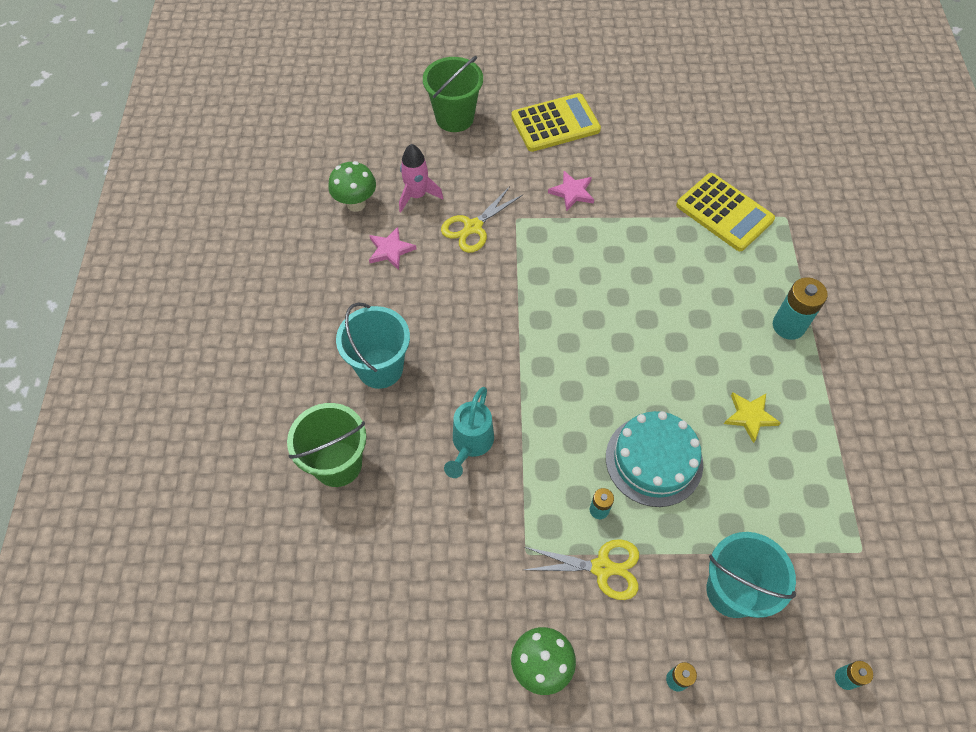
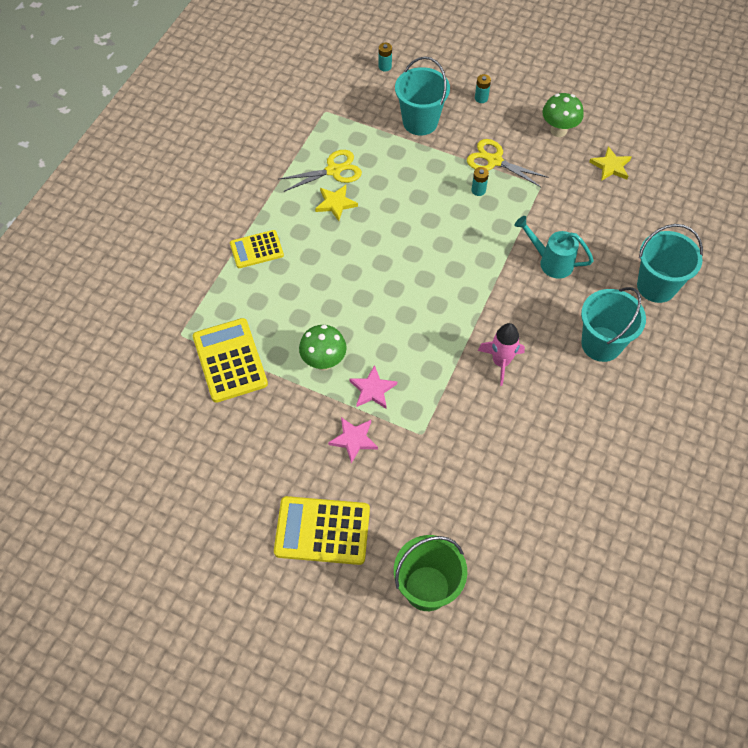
camera: 155 degrees left, 0 degrees up
green bucket [287,403,366,487] -> turquoise bucket [637,224,703,303]
green mushroom [328,161,376,212] -> green mushroom moved to [299,325,347,370]
pink star [369,227,416,270] -> pink star moved to [349,365,397,409]
pink rocket [399,144,443,212] -> pink rocket moved to [478,323,525,386]
yellow scissors [441,186,523,253] -> yellow scissors moved to [279,150,362,192]
turquoise watering can [444,387,494,478] -> turquoise watering can turned 105 degrees counterclockwise [514,216,594,279]
turquoise cake [606,411,703,507] -> none
turquoise battery [773,277,828,340] -> yellow calculator [230,230,284,268]
none -> yellow star [589,146,631,181]

